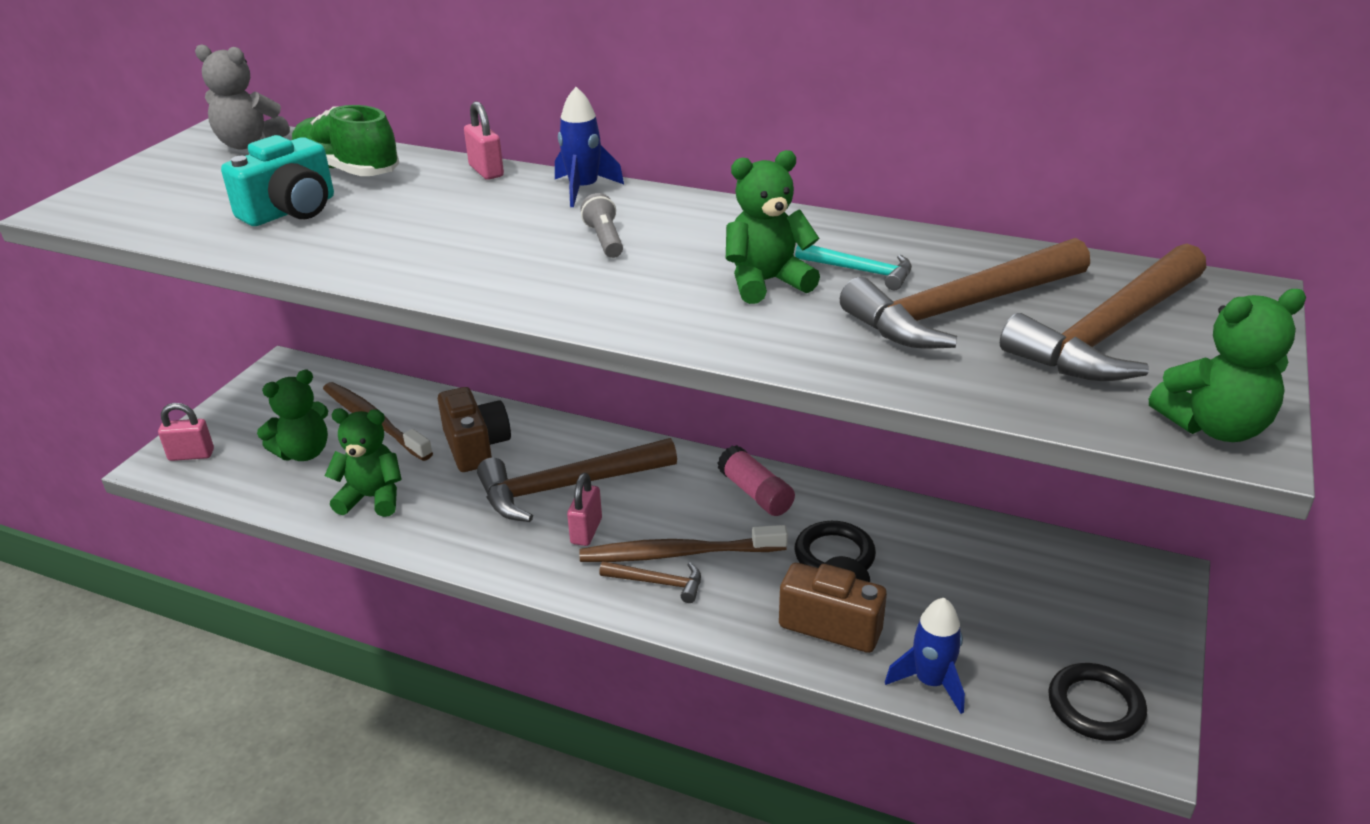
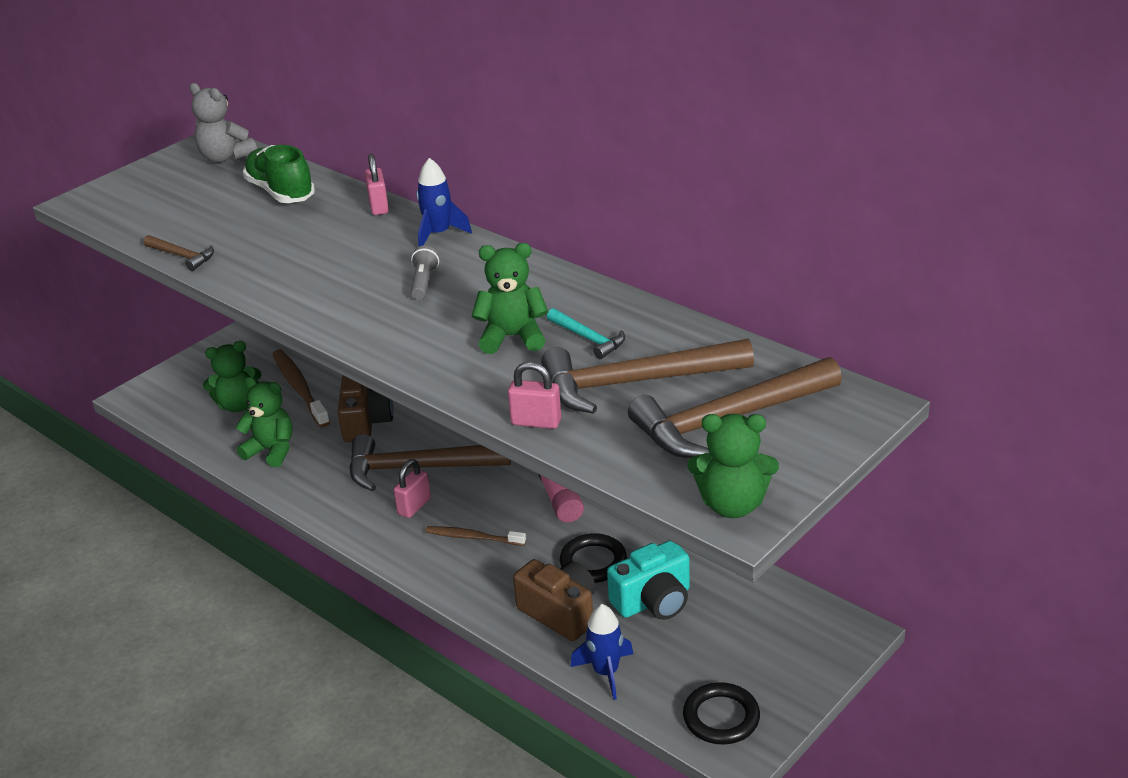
camera: 20 degrees right, 0 degrees up
pink padlock [158,403,214,461] -> pink padlock moved to [508,361,561,429]
turquoise camera [221,135,334,226] -> turquoise camera moved to [607,540,690,620]
brown toothbrush [579,525,788,562] -> brown toothbrush [425,526,526,546], size x0.61
brown hammer [599,561,701,603] -> brown hammer moved to [143,235,214,271]

